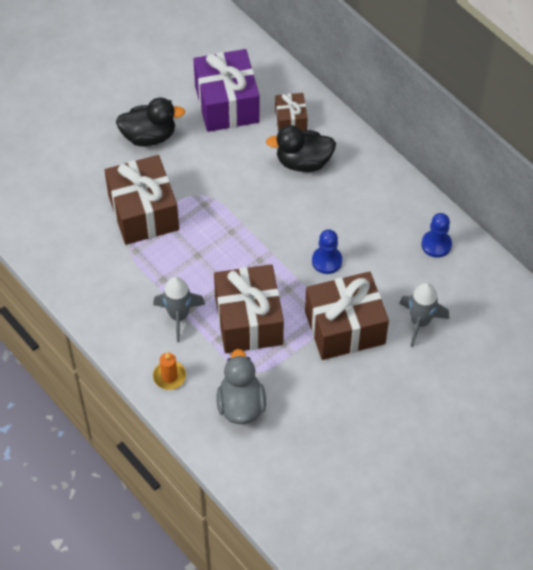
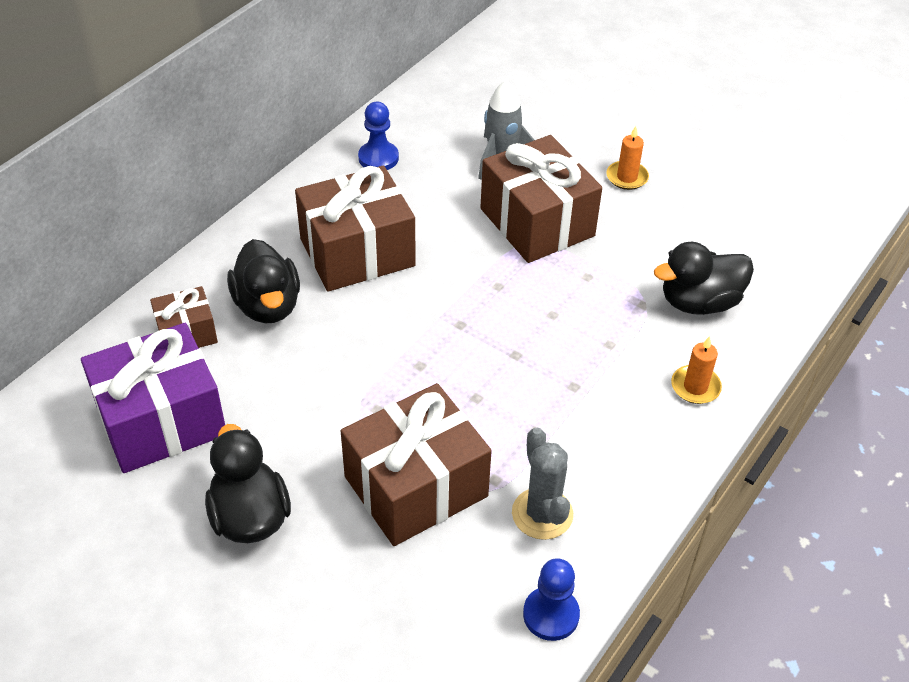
camera: 105 degrees left, 10 degrees down
grey rocket [153,277,205,342] -> none
brown gift [214,264,284,353] -> brown gift moved to [295,166,416,292]
grey duck [216,349,266,424] -> black duck [654,242,754,315]
blue pawn [312,229,342,274] -> blue pawn moved to [523,558,580,641]
none -> grey cactus [512,428,573,540]
none -> orange candle [606,126,649,190]

